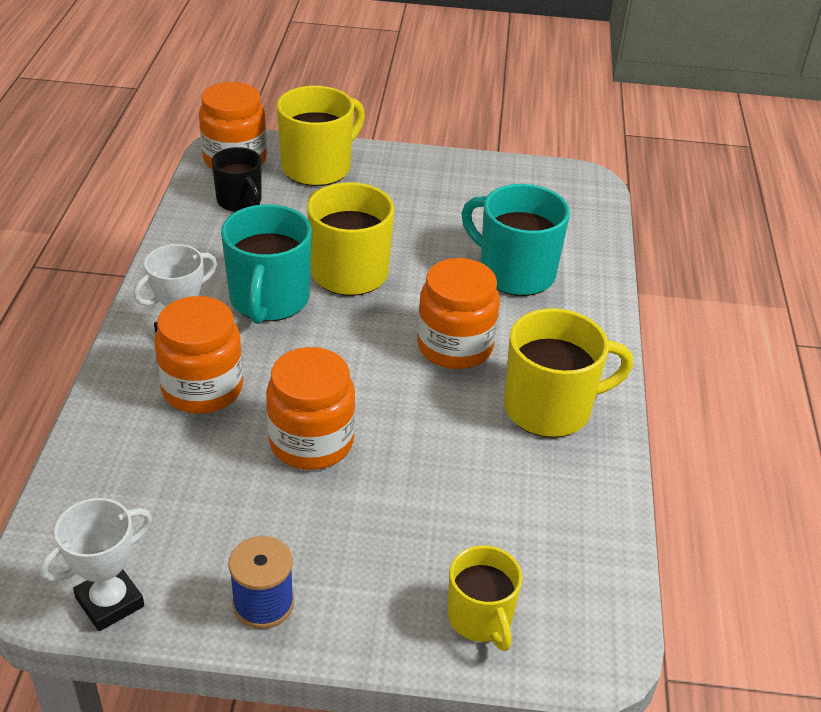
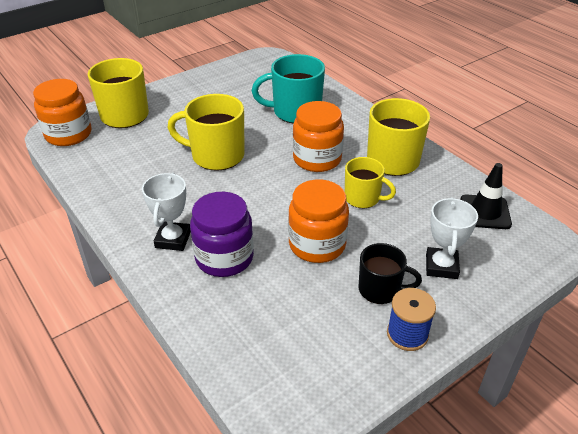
camera: 40 degrees left, 0 degrees up
white trophy [40,498,152,631] -> white trophy moved to [426,197,478,279]
orange jar [154,296,243,414] -> purple jar [190,192,254,277]
black mug [212,147,261,212] -> black mug moved to [359,243,422,304]
turquoise mug [221,204,312,324] -> none
yellow mug [448,545,522,651] -> yellow mug moved to [345,157,396,208]
none -> black traffic cone [460,163,512,229]

